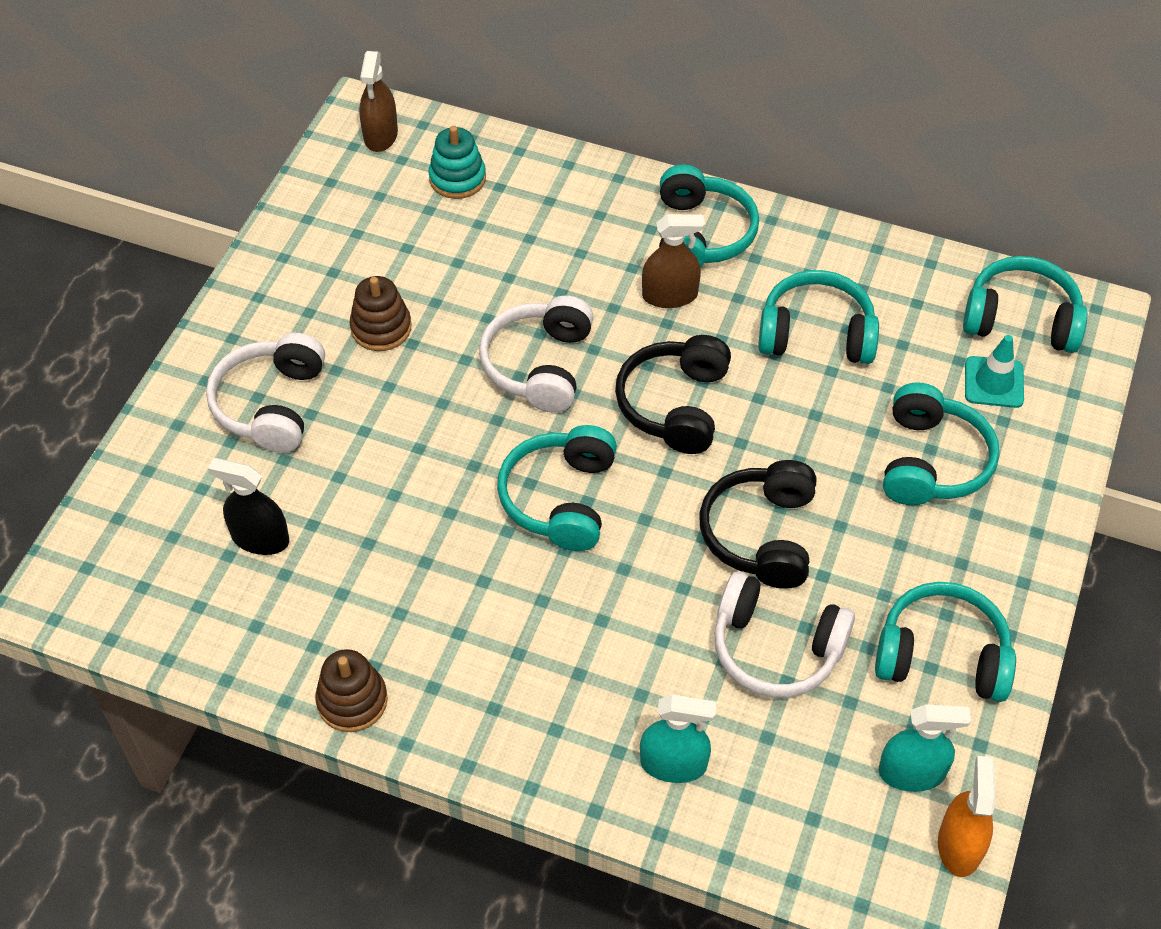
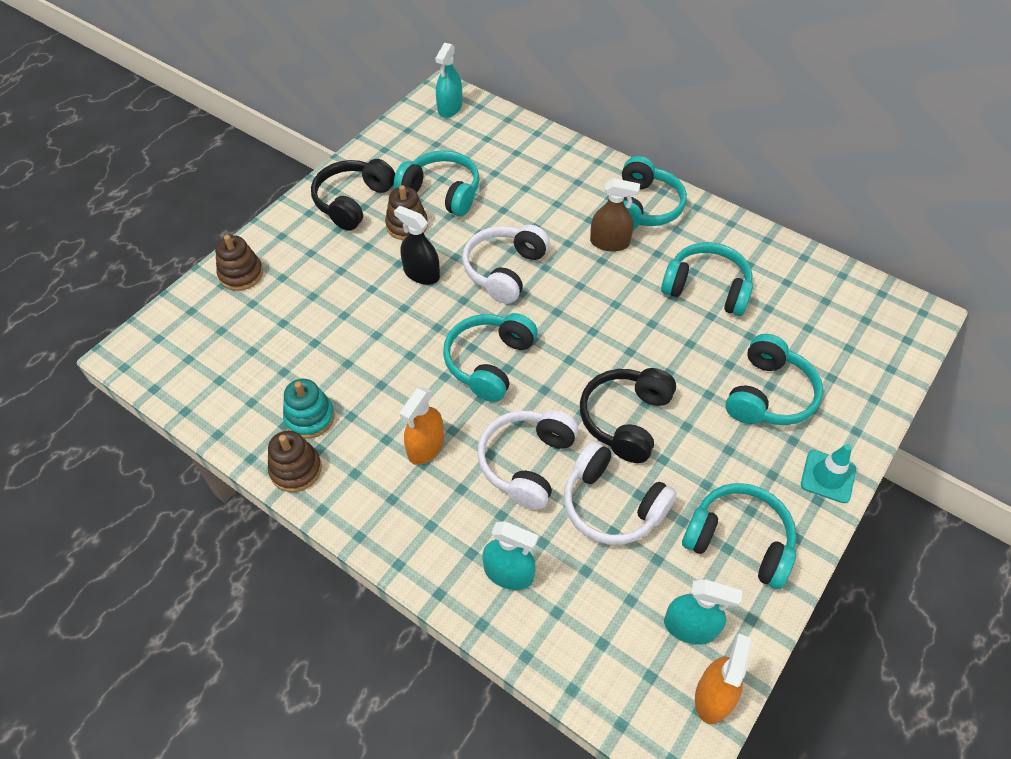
camera: 15 degrees right, 0 degrees up
white headphones [206,333,325,453] -> white headphones moved to [478,410,579,510]
black spray bottle [208,458,289,555] -> black spray bottle moved to [394,206,440,285]
brown spray bottle [359,51,398,152] -> turquoise spray bottle [435,43,462,118]
turquoise stacking toy [428,126,486,199] -> turquoise stacking toy moved to [283,379,335,439]
black headphones [615,335,731,454] -> black headphones moved to [311,159,395,231]
turquoise headphones [963,256,1088,353] -> turquoise headphones moved to [394,150,480,216]
turquoise traffic cone [965,335,1024,408] -> turquoise traffic cone moved to [801,444,856,503]
none -> brown stacking toy [215,235,263,291]
none -> orange spray bottle [399,387,444,465]

